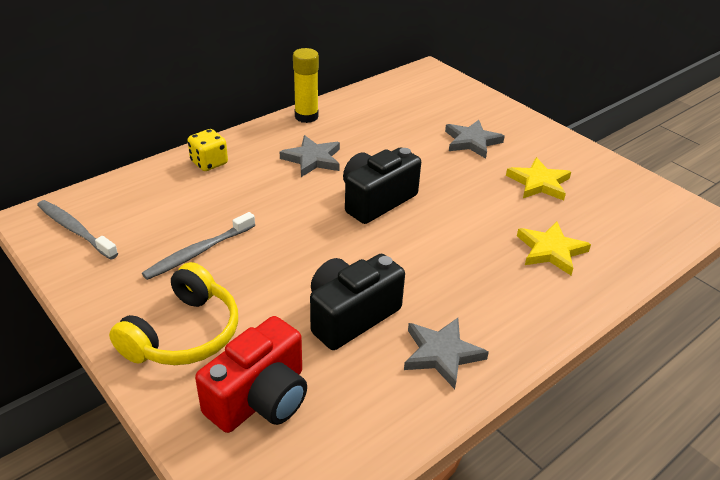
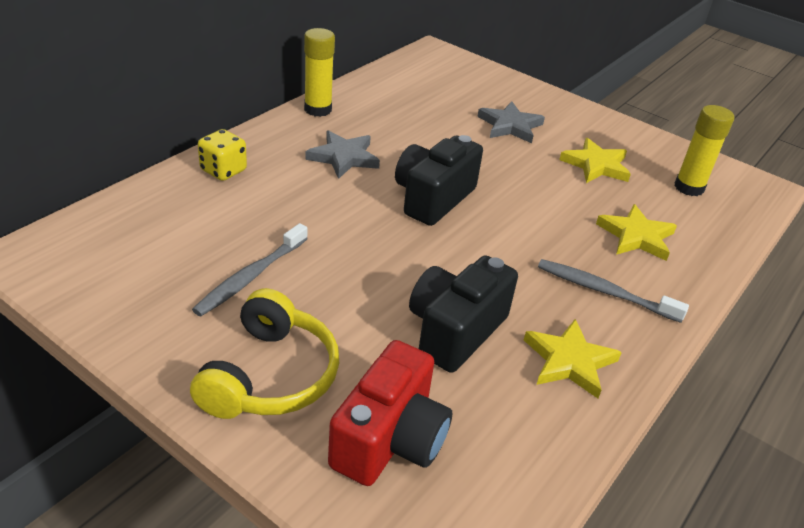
camera: 15 degrees left, 0 degrees up
grey toothbrush [37,200,118,260] -> grey toothbrush moved to [538,259,689,323]
grey star [404,318,489,389] -> yellow star [524,319,622,398]
none -> yellow glue stick [674,105,734,196]

